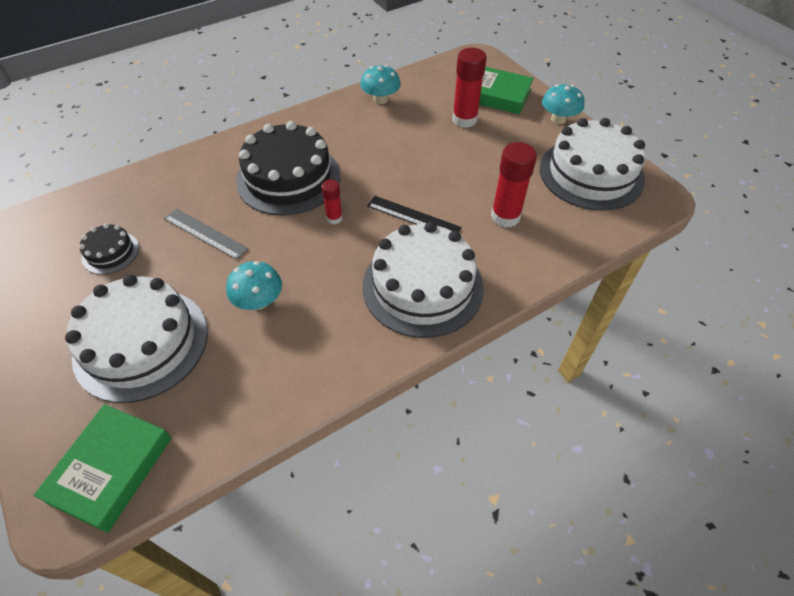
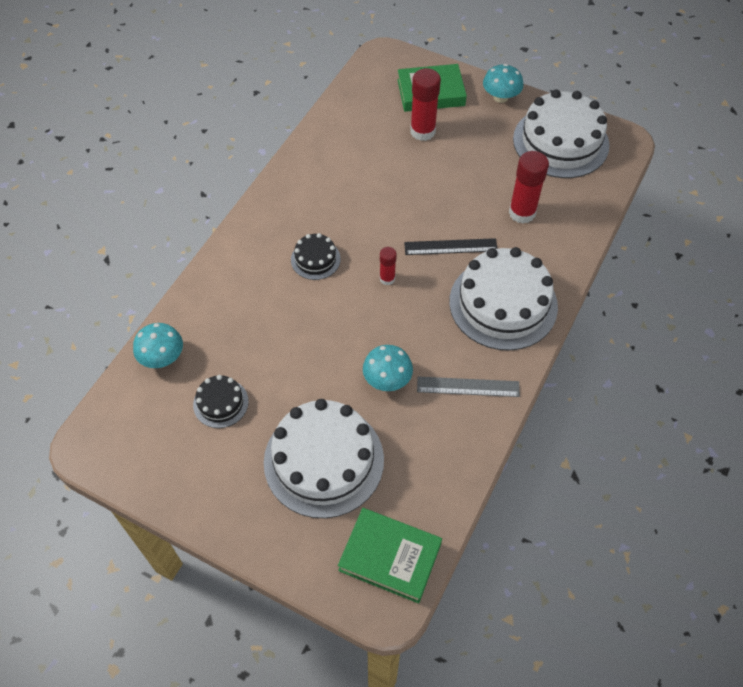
camera: 30 degrees left, 5 degrees up
green book [33,404,171,533] -> green book turned 60 degrees counterclockwise [338,508,442,603]
grey ruler [164,209,249,260] -> grey ruler moved to [417,377,520,397]
black cake [236,121,340,216] -> black cake [291,233,341,280], size x0.48
turquoise mushroom [360,65,401,104] -> turquoise mushroom moved to [133,323,183,368]

